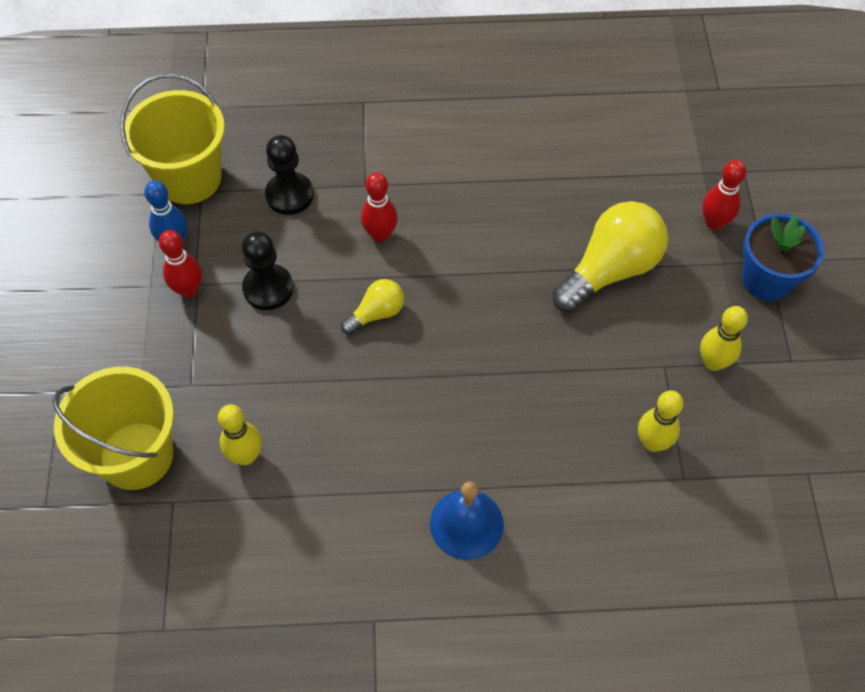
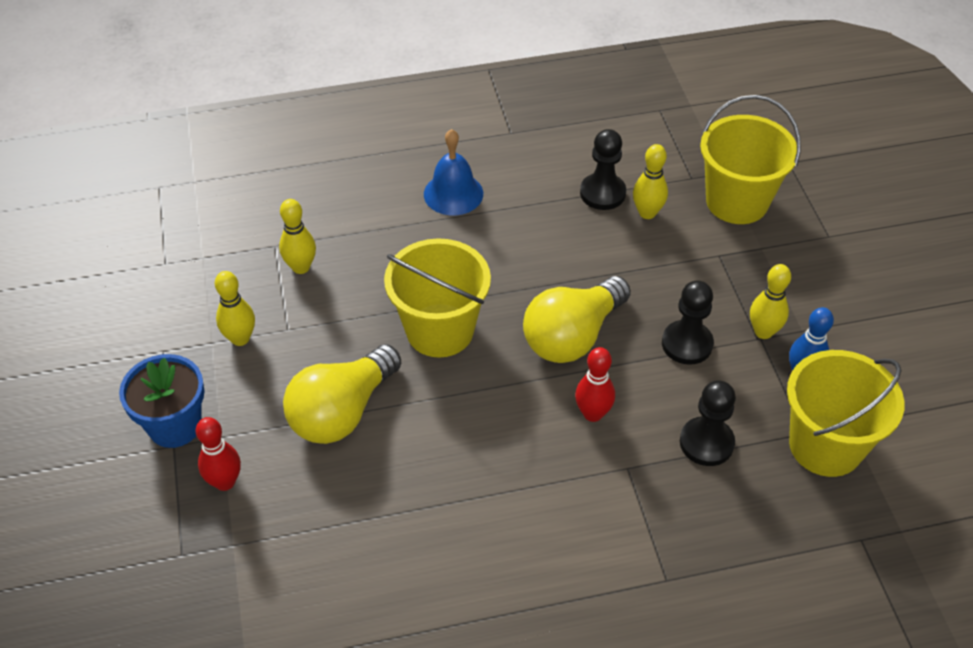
camera: 170 degrees right, 10 degrees down
red bowling pin [159,230,202,298] -> yellow bowling pin [750,264,791,339]
yellow light bulb [341,279,404,335] -> yellow light bulb [523,276,631,363], size x1.93
none -> yellow bucket [384,238,491,358]
none -> black pawn [580,129,626,210]

